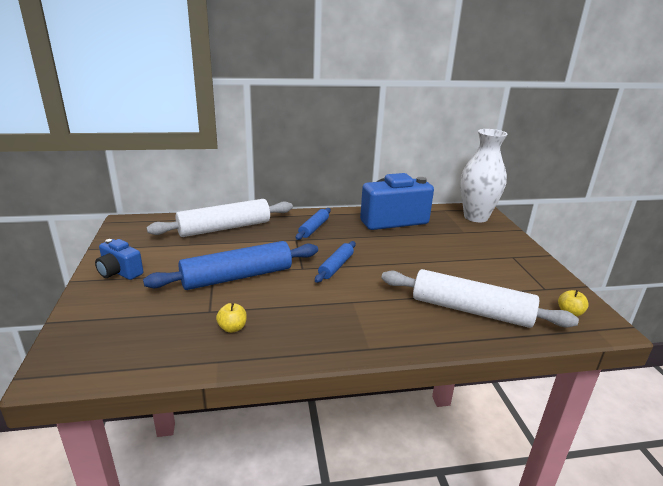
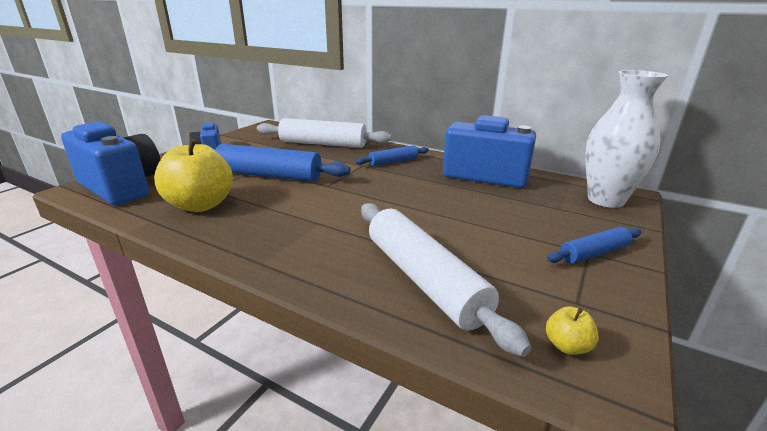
camera: 40 degrees right, 0 degrees up
yellow apple [216,303,247,333] -> yellow apple [154,139,233,212], size x2.41
blue rolling pin [315,241,356,283] -> blue rolling pin moved to [547,227,641,264]
none -> blue camera [61,121,161,205]

